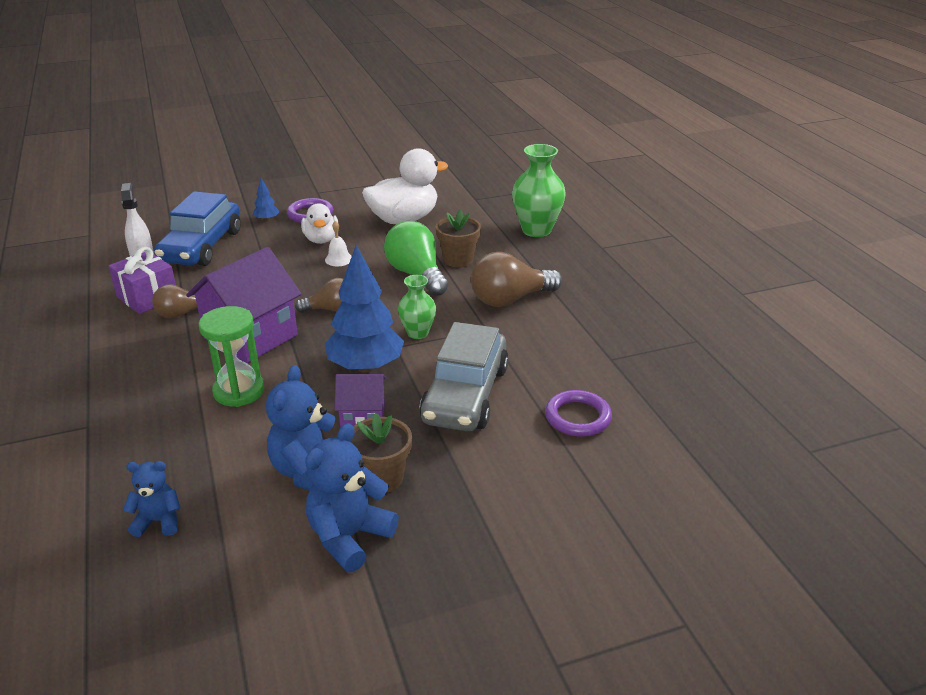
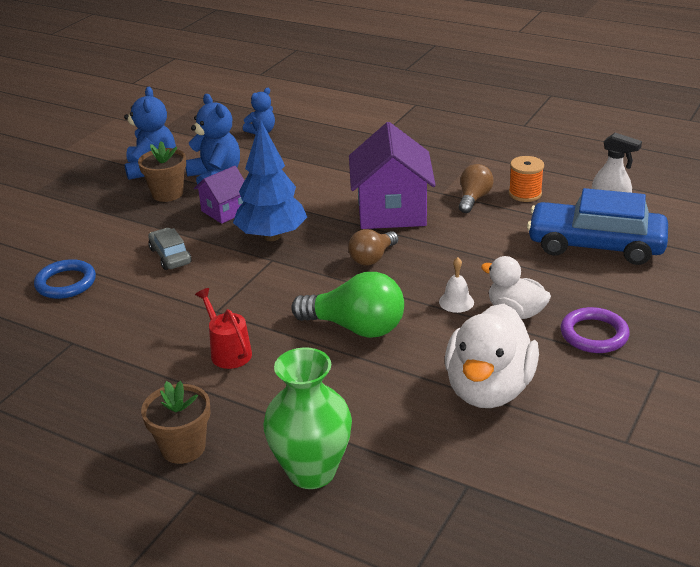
camera: 140 degrees right, 0 degrees up
purple gift [109,247,176,314] -> orange spool [509,156,544,202]
blue car [154,191,241,266] -> blue car turned 45 degrees counterclockwise [527,188,668,265]
green hourglass [199,306,264,407] -> none
blue tree [253,178,279,222] -> none
green vase [398,275,436,339] -> none
grey car [419,322,509,431] -> grey car [148,228,192,270], size x0.49
brown flower pot [436,209,481,267] -> brown flower pot moved to [141,381,211,464]
brown light bulb [471,252,562,307] -> red watering can [195,288,252,369]
purple ring [545,390,612,437] -> blue ring [34,259,96,299]

